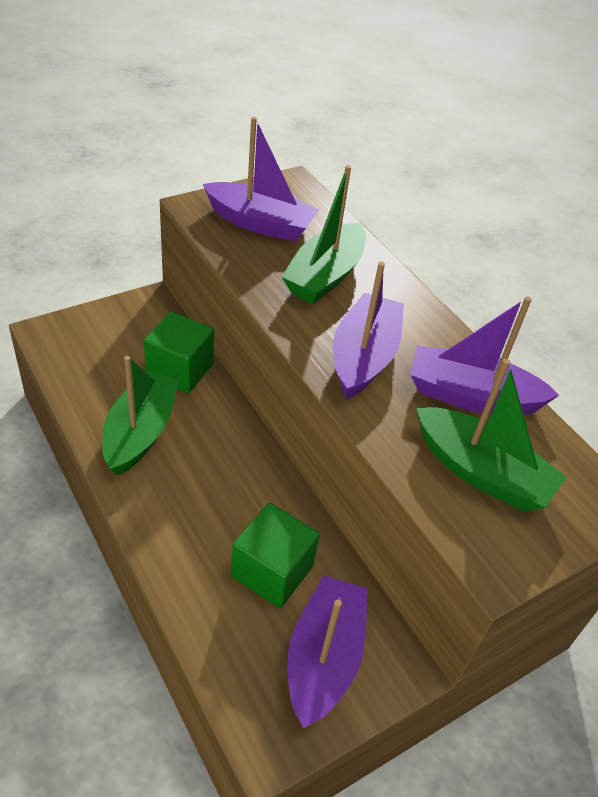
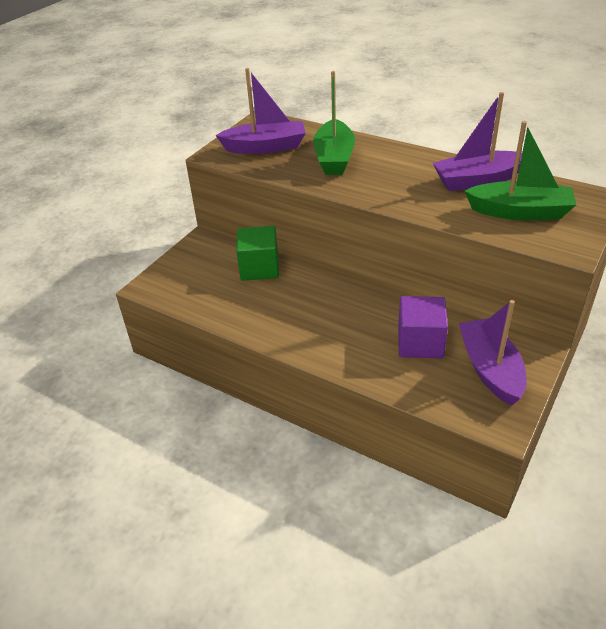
camera: 20 degrees left, 5 degrees down
green boat [102,356,179,476] -> none
green cube [231,503,320,608] -> purple cube [398,296,448,358]
purple boat [333,262,404,399] -> none

